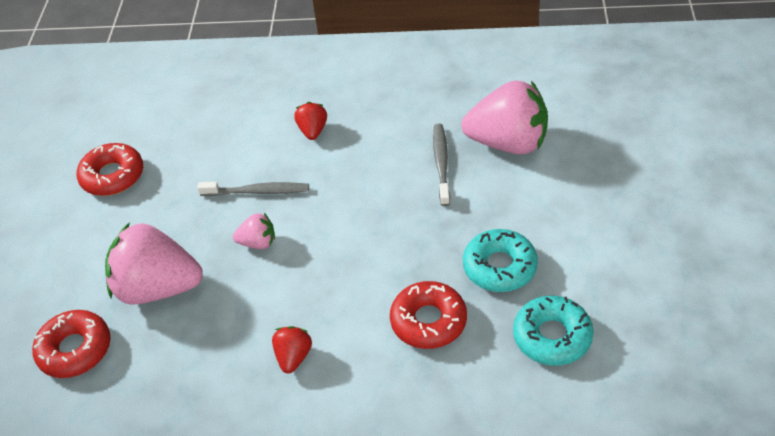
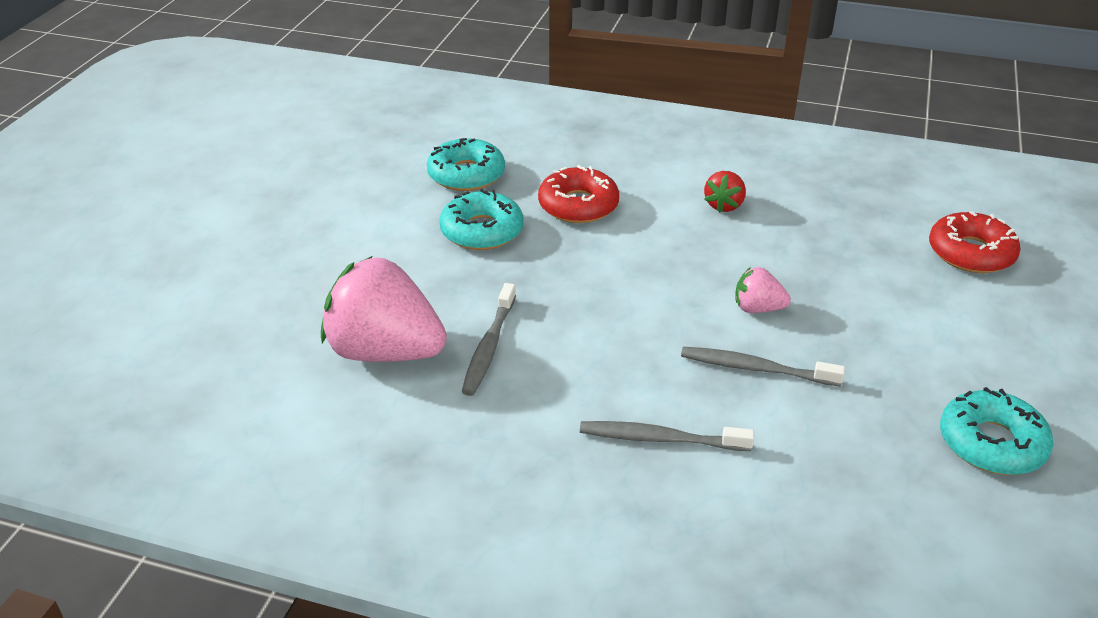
camera: 170 degrees left, 10 degrees down
red donut [77,143,143,196] -> turquoise donut [940,387,1053,475]
pink strawberry [105,222,203,305] -> none
red strawberry [294,102,327,140] -> grey toothbrush [580,421,754,451]

